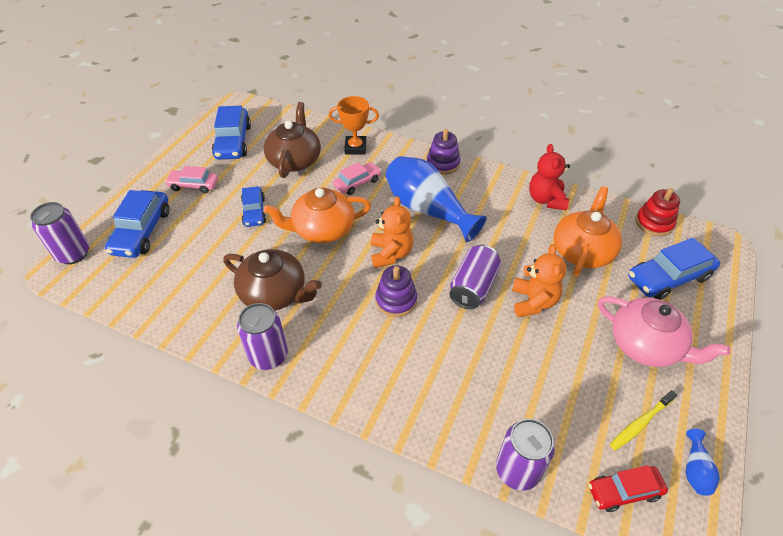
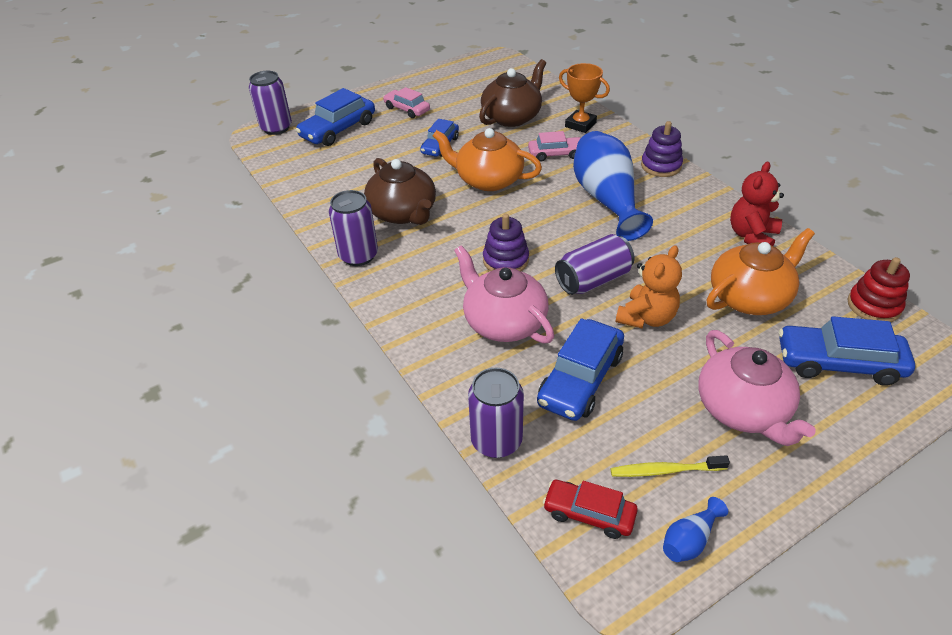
camera: 35 degrees right, 5 degrees down
blue car [212,106,251,160] -> blue car moved to [537,318,624,421]
orange teddy bear [371,196,413,268] -> none
none -> pink teapot [454,245,554,344]

